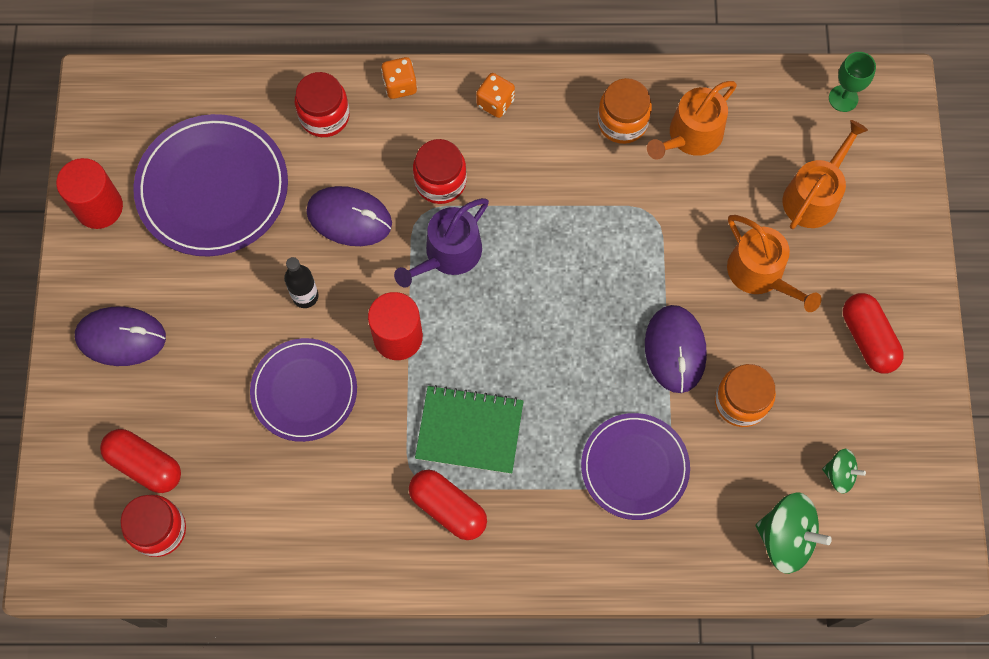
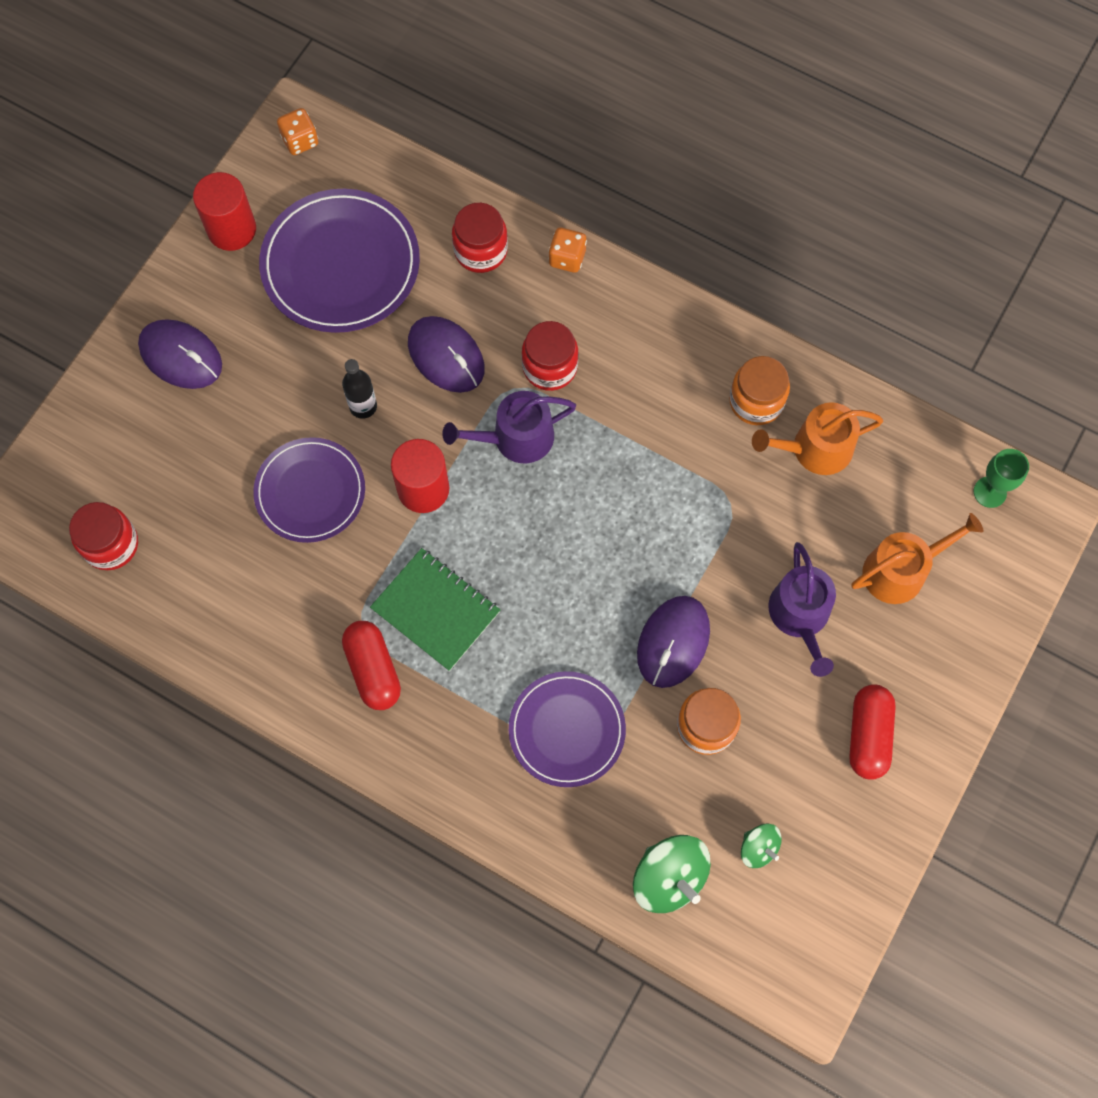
camera: 30 degrees right, 0 degrees up
red capsule [100,429,181,493] -> none
orange dice [476,73,515,118] -> orange dice moved to [277,108,318,155]
orange watering can [727,215,821,312] -> purple watering can [768,542,836,677]

